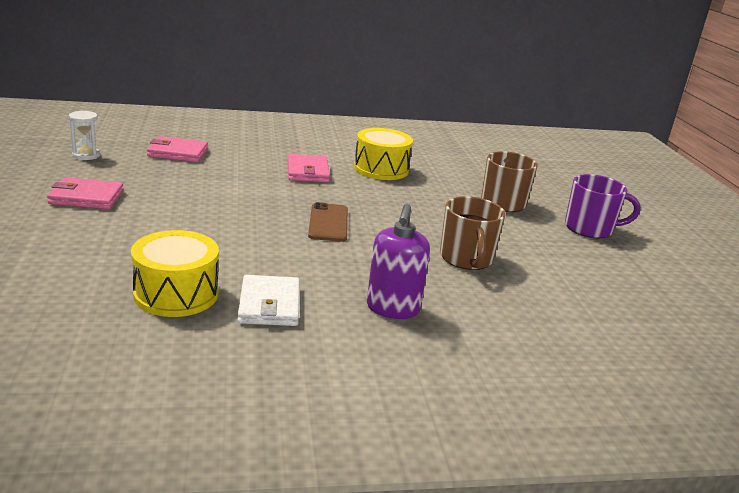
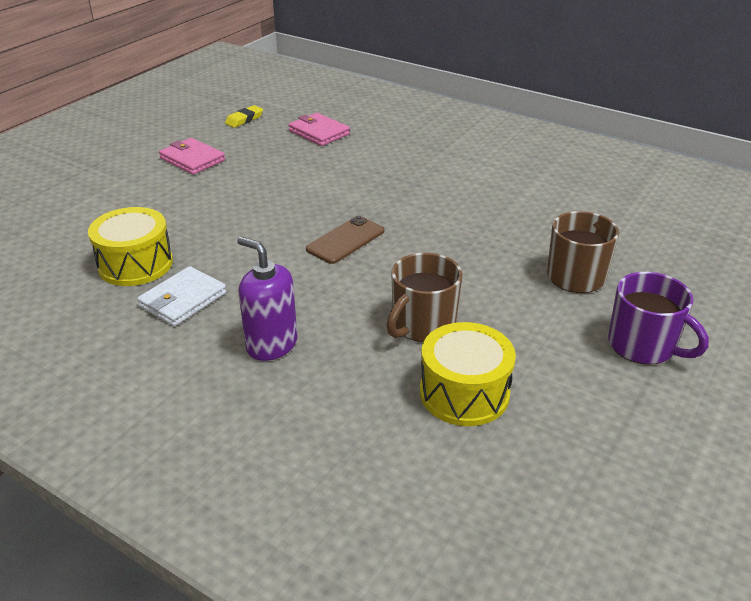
camera: 45 degrees right, 10 degrees up
white hourglass [69,111,100,160] -> yellow eraser [225,105,263,128]
pink wallet [288,154,330,182] -> none
yellow drum [354,128,413,180] -> yellow drum moved to [420,322,516,426]
purple soap dispenser [367,204,430,319] -> purple soap dispenser turned 75 degrees clockwise [237,237,297,361]

